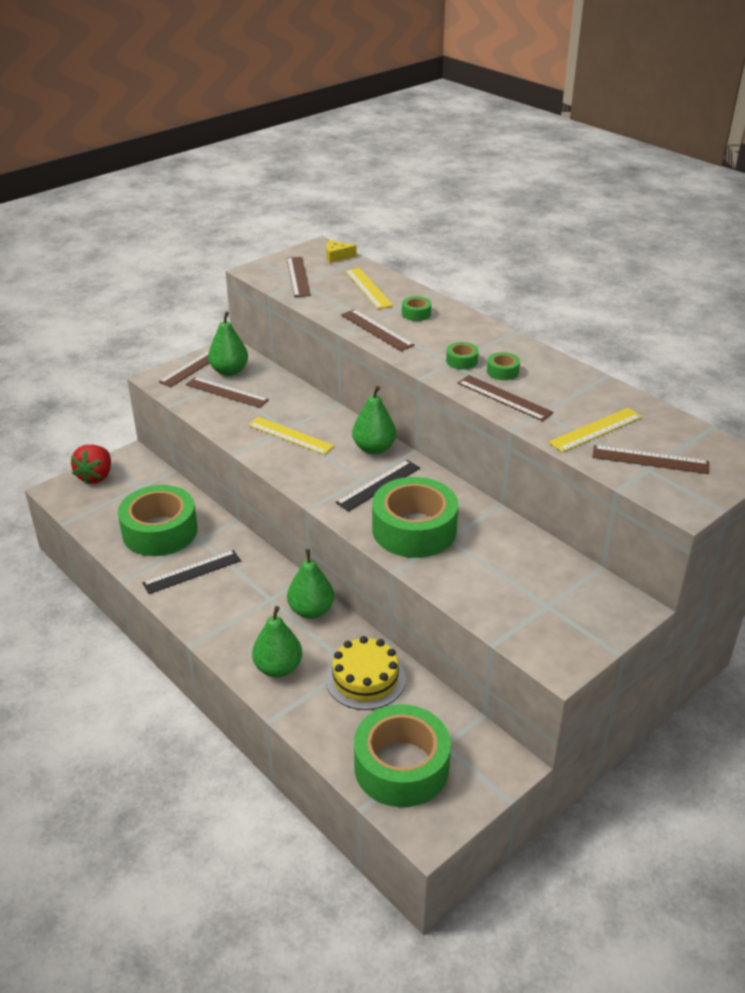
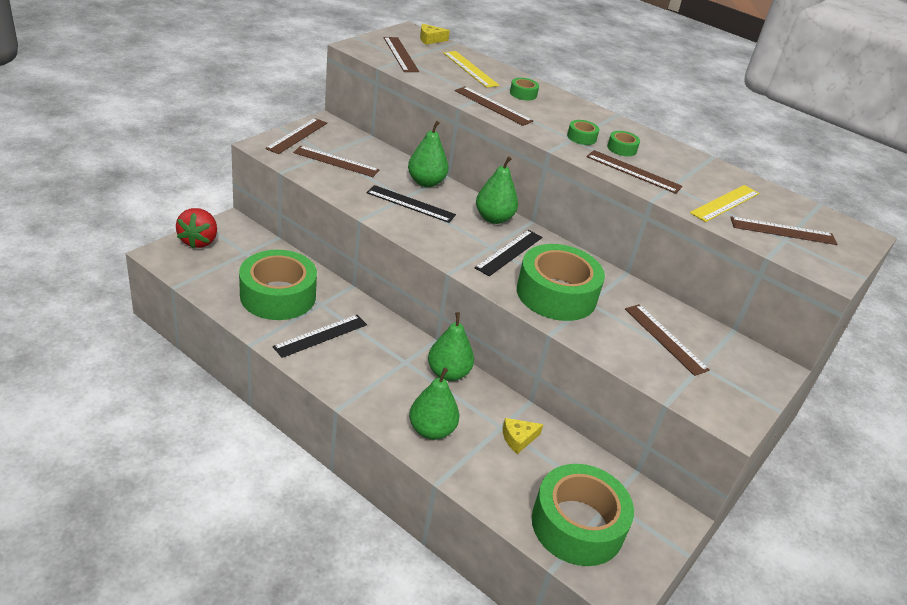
camera: 15 degrees left, 0 degrees up
green pear [208,311,248,376] -> green pear moved to [408,121,449,187]
yellow ruler [248,417,334,455] -> black ruler [366,185,456,223]
yellow cake [325,636,406,710] -> yellow cheese [503,418,544,454]
none -> brown ruler [625,304,709,376]

